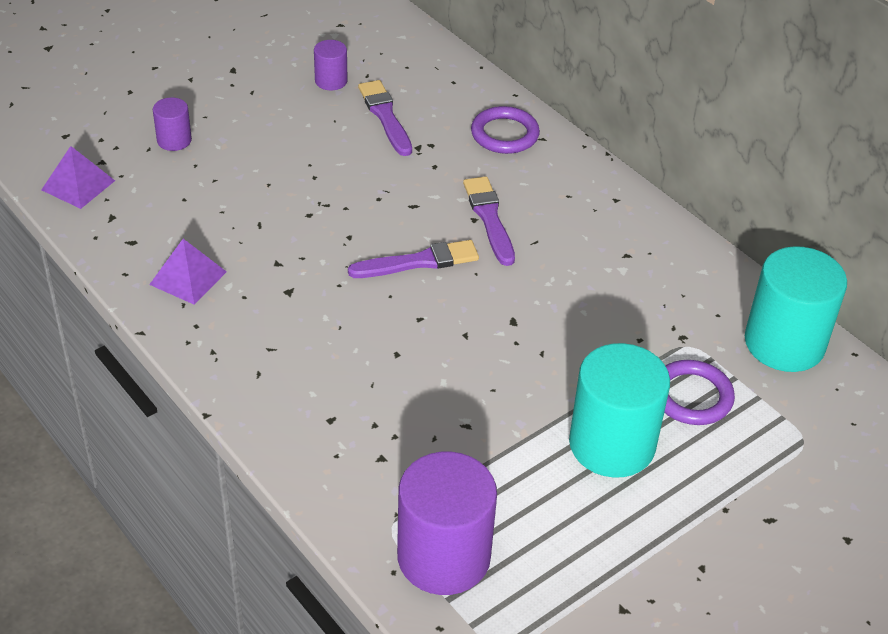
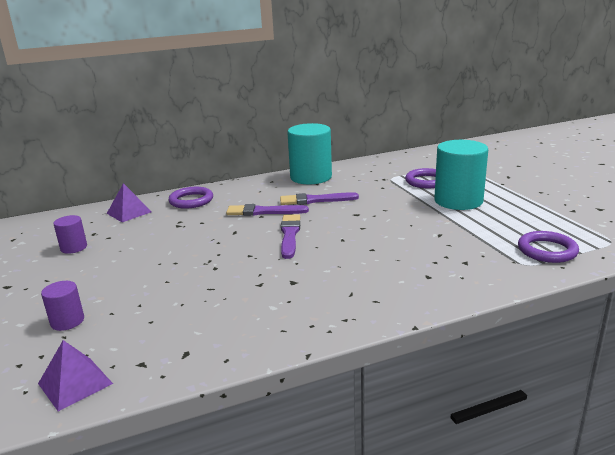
camera: 70 degrees left, 20 degrees down
purple pyramid [149,239,227,305] -> purple pyramid moved to [107,183,152,222]
purple brush [358,80,412,156] -> purple brush moved to [280,192,359,205]
purple cylinder [397,451,497,595] -> purple ring [518,231,579,263]
turquoise cylinder [745,246,847,372] -> turquoise cylinder moved to [287,123,332,184]

